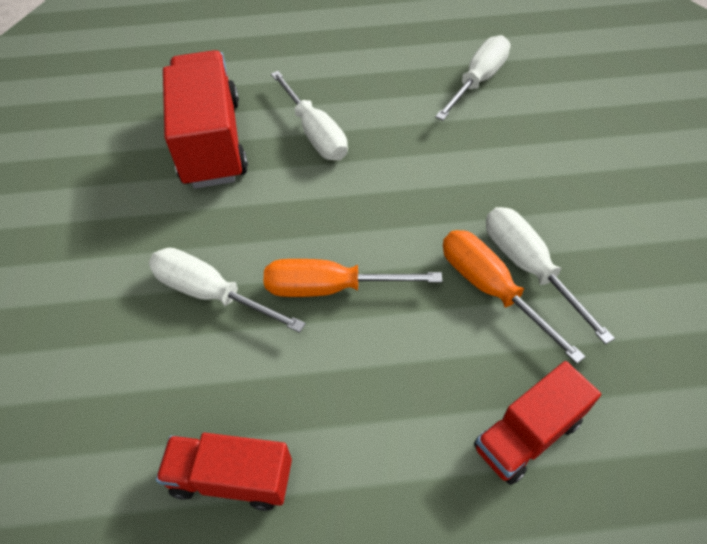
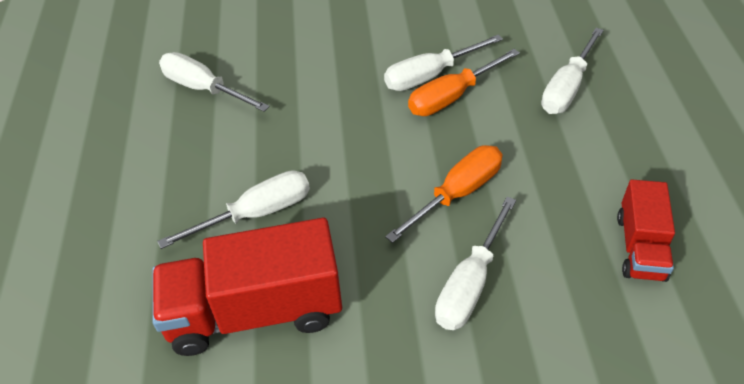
camera: 90 degrees left, 5 degrees down
orange screwdriver [264,259,442,297] -> orange screwdriver turned 135 degrees counterclockwise [385,145,502,243]
red truck [474,361,601,485] -> white screwdriver [541,28,604,114]

